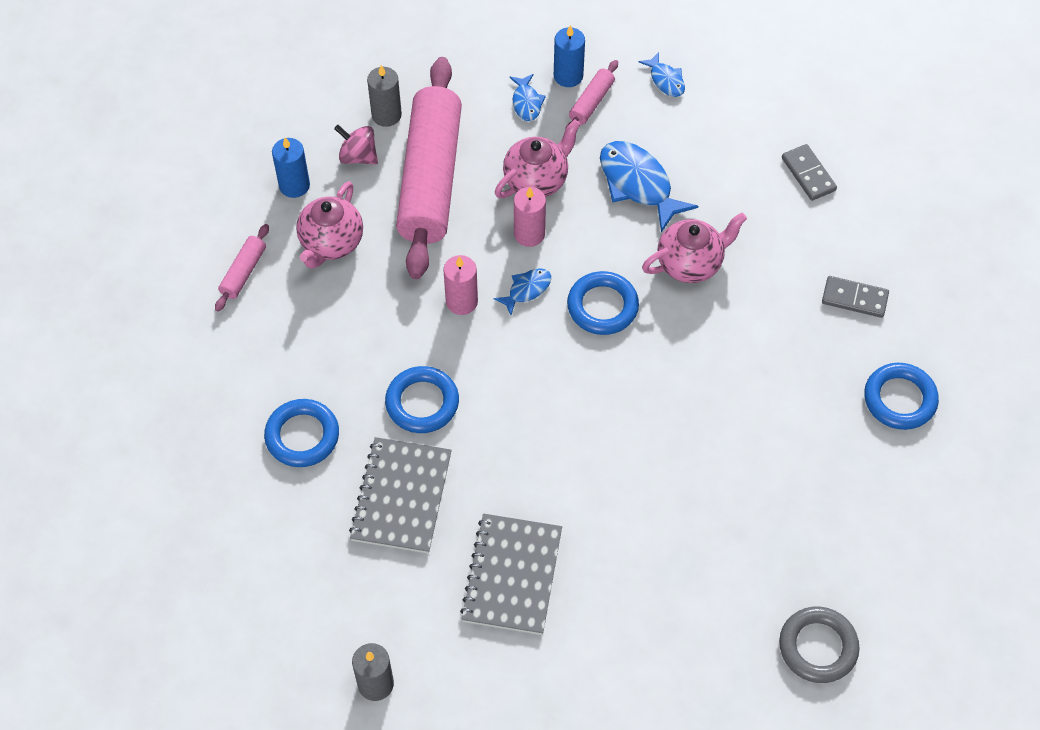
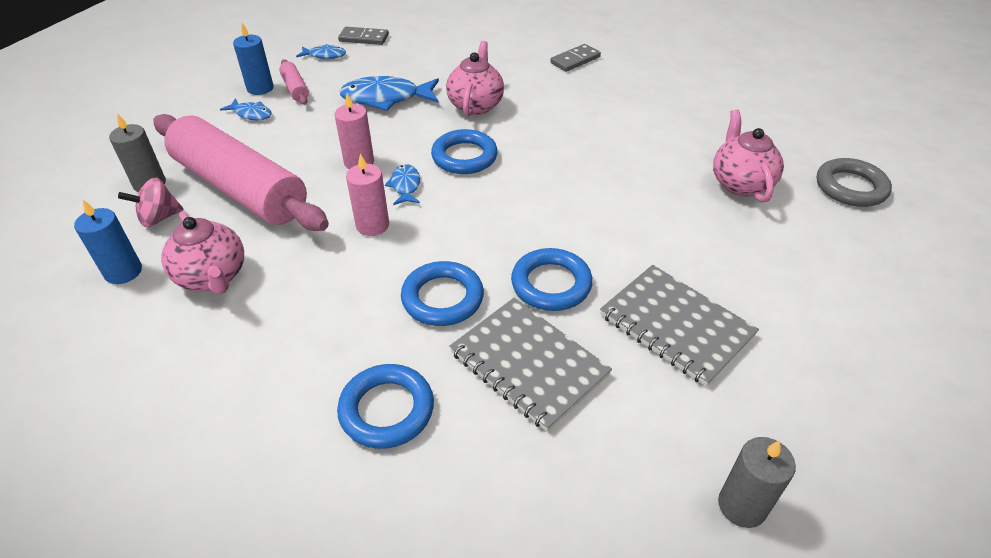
camera: 55 degrees left, 15 degrees down
pink rolling pin [215,224,269,312] -> none
pink teapot [495,119,580,198] -> pink teapot moved to [713,110,784,202]
grey domino [782,144,837,201] -> grey domino moved to [338,27,389,45]
blue ring [864,363,939,430] -> blue ring moved to [511,248,593,311]

